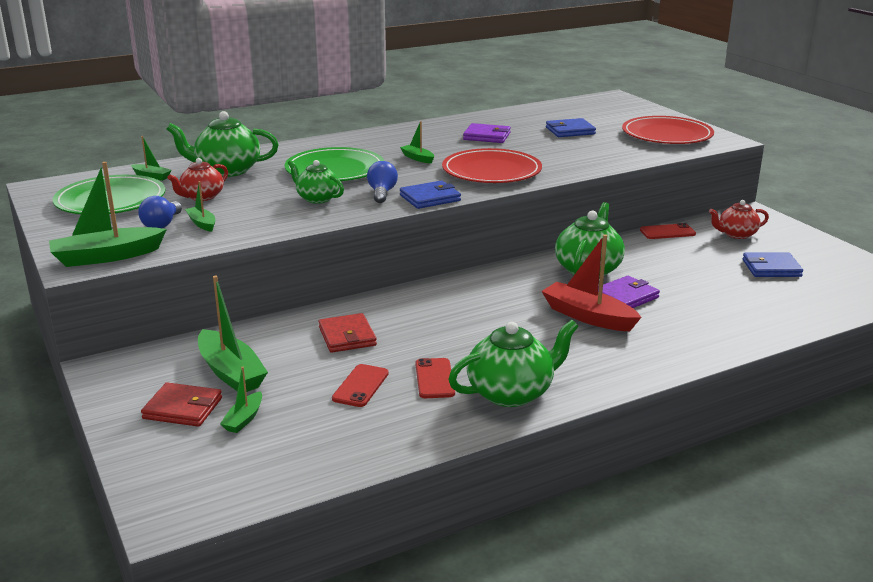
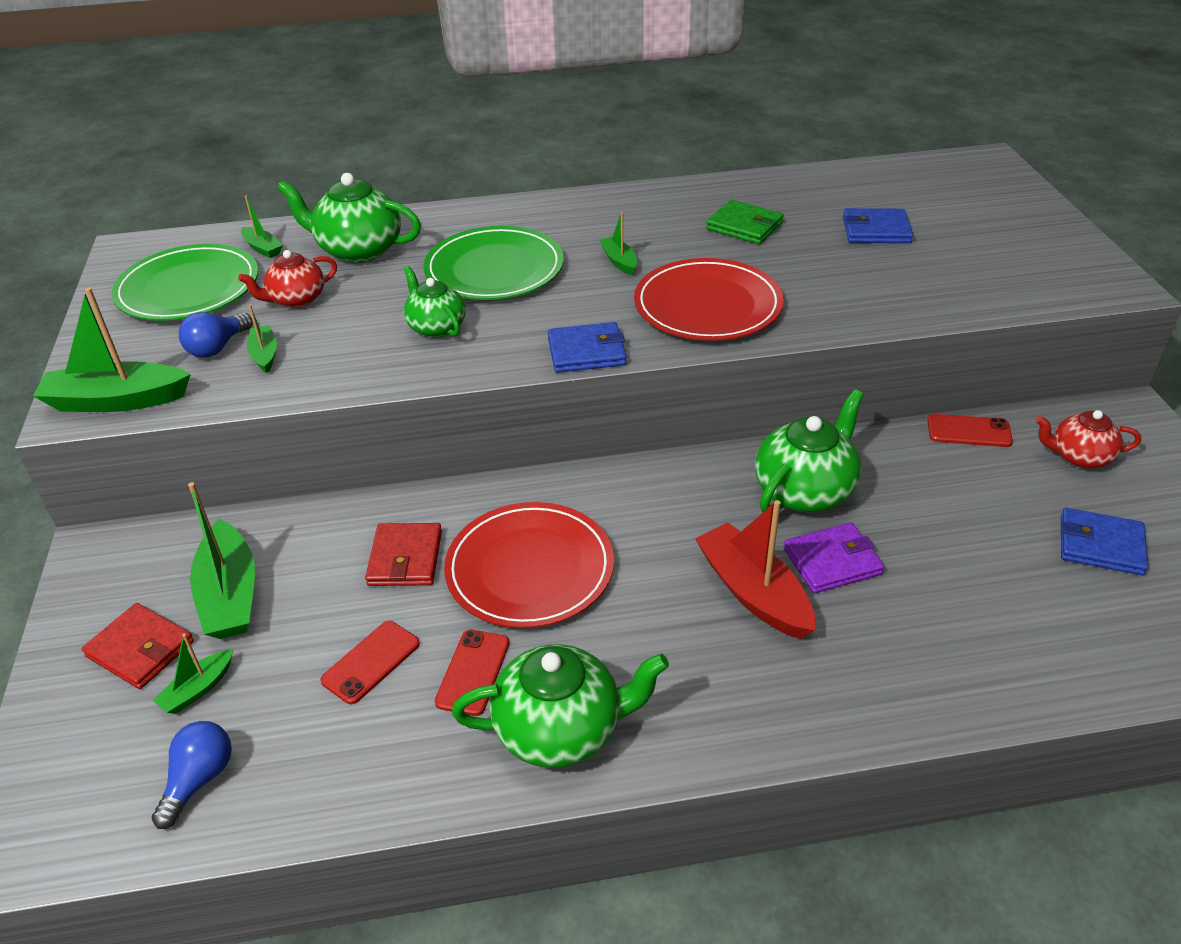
camera: 20 degrees right, 15 degrees up
blue light bulb [367,161,398,203] -> blue light bulb moved to [151,721,232,829]
purple wallet [463,123,511,143] -> green wallet [706,200,784,244]
red plate [622,116,714,144] -> red plate moved to [444,502,614,628]

